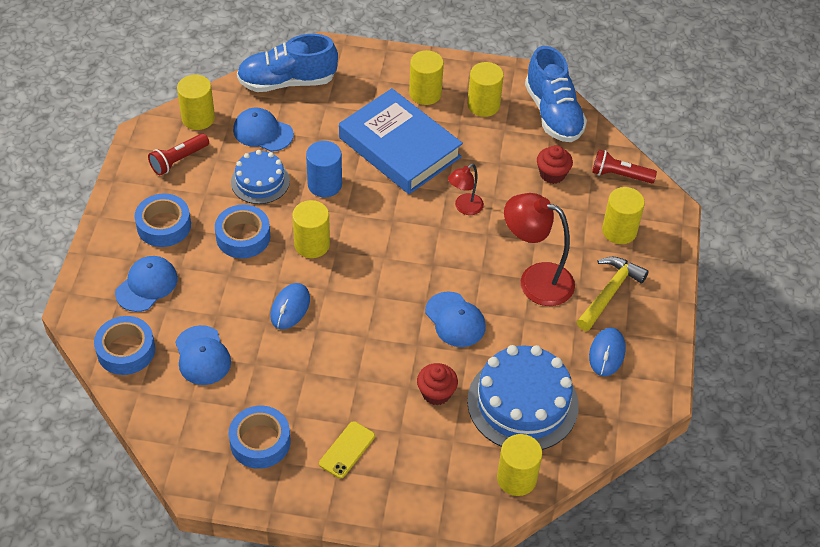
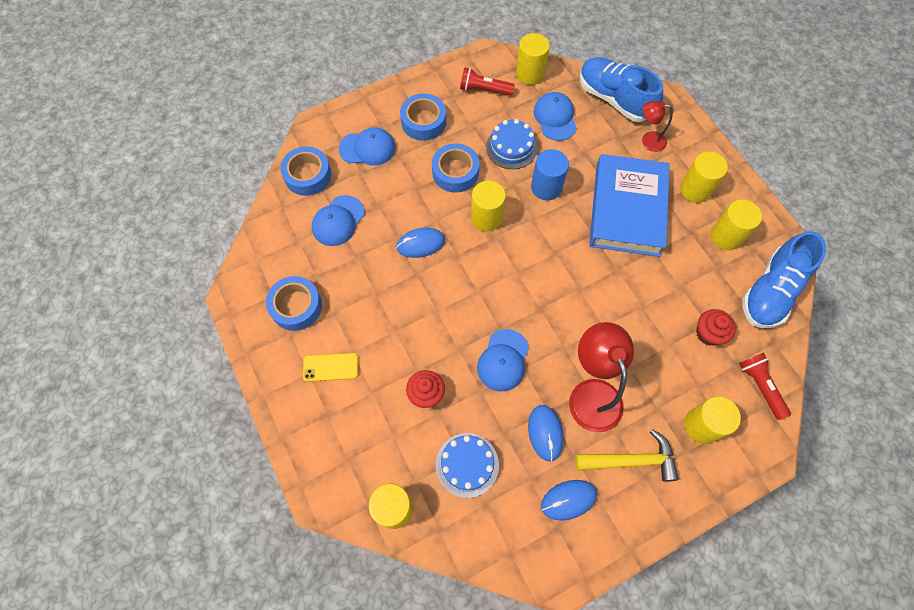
camera: 55 degrees right, 15 degrees up
red lamp [448,164,484,215] -> red lamp moved to [642,101,673,152]
blue cake [467,345,579,450] -> blue cake [436,433,499,498], size x0.59
none -> blue mouse [528,405,564,461]

